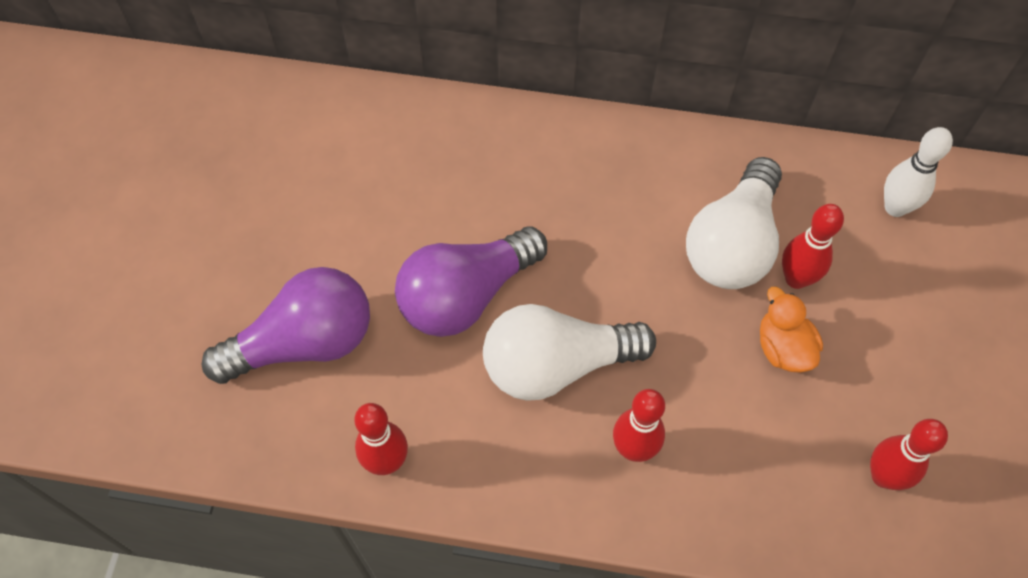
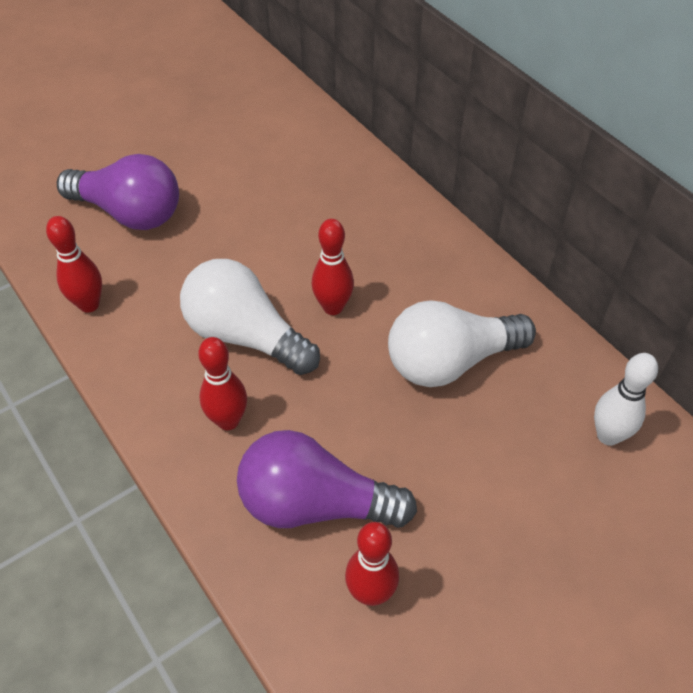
camera: 45 degrees right, 10 degrees down
purple light bulb [395,226,547,337] -> purple light bulb moved to [237,430,417,528]
orange duck [760,287,823,373] -> none
red bowling pin [782,204,844,289] -> red bowling pin moved to [312,219,354,315]

